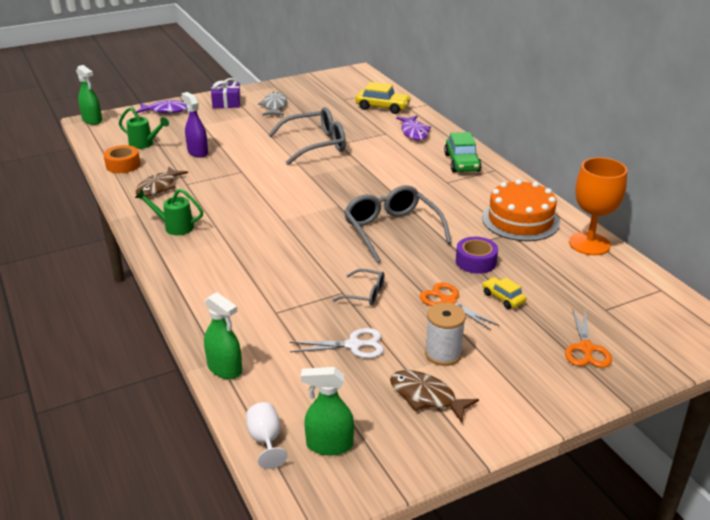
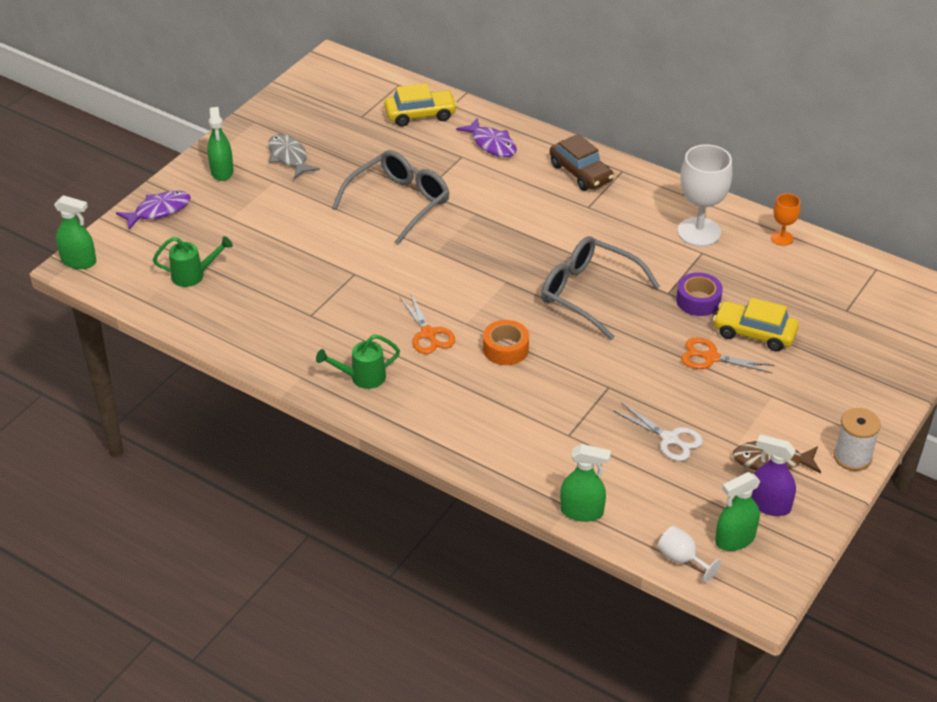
camera: 30 degrees left, 10 degrees up
orange tape [104,145,140,173] -> orange tape moved to [483,320,529,365]
brown fish [135,166,188,197] -> none
purple spray bottle [182,92,208,158] -> purple spray bottle moved to [751,434,796,516]
purple gift [211,78,241,108] -> green spray bottle [207,107,233,181]
white scissors [290,328,384,358] -> white scissors turned 75 degrees clockwise [614,403,703,461]
grey glasses [333,269,385,306] -> none
white spool [425,303,466,366] -> white spool moved to [834,408,881,471]
green car [444,132,482,173] -> brown car [550,134,614,191]
orange cake [482,179,560,241] -> white goblet [677,144,732,247]
yellow car [482,277,526,309] -> yellow car [713,298,799,352], size x1.71
orange scissors [565,308,612,368] -> orange scissors moved to [399,294,455,354]
orange goblet [569,157,627,255] -> orange goblet [771,193,801,246], size x0.52

